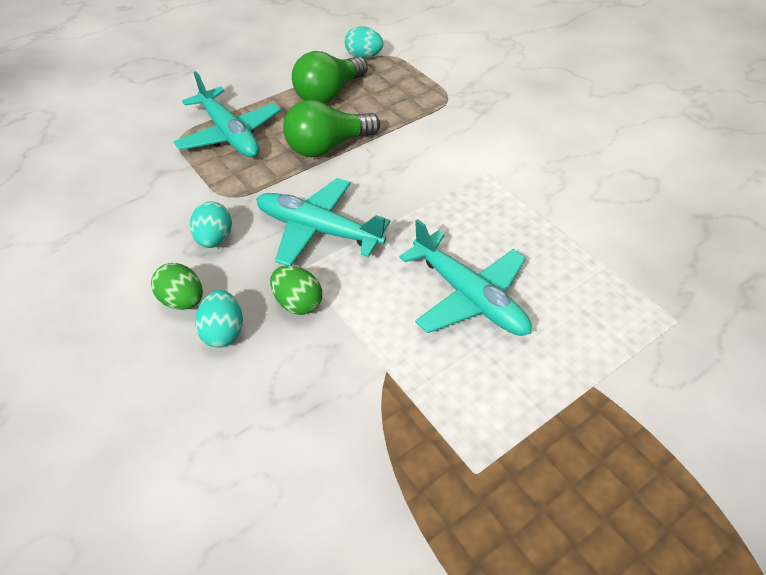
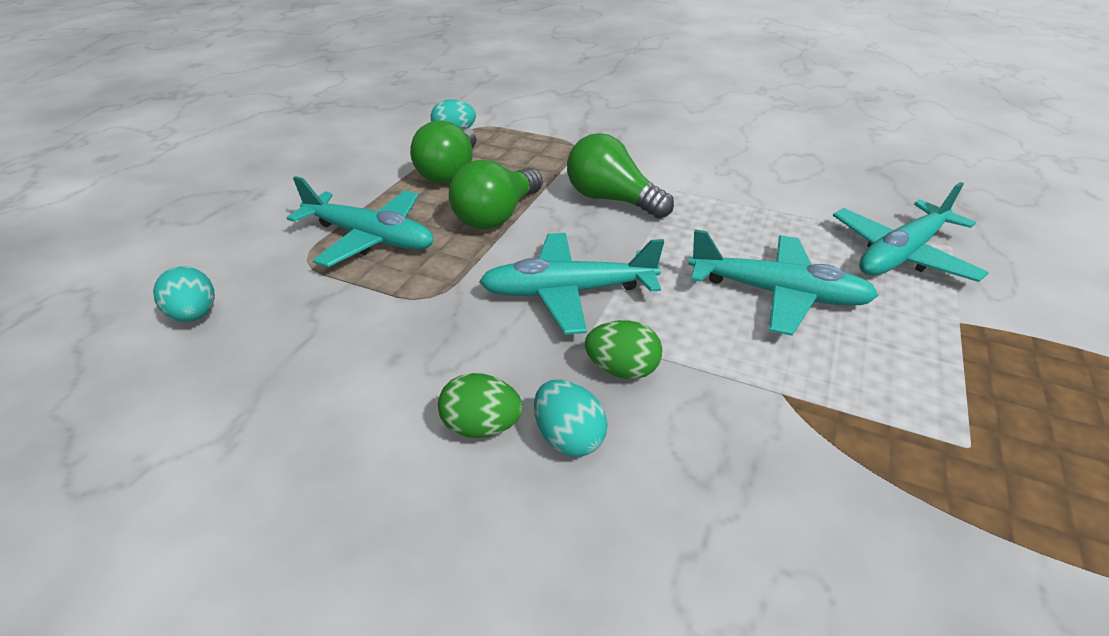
camera: 30 degrees left, 10 degrees down
turquoise egg [190,201,232,248] -> turquoise egg moved to [153,266,215,322]
none -> green light bulb [567,133,674,219]
none -> turquoise plane [833,182,989,282]

